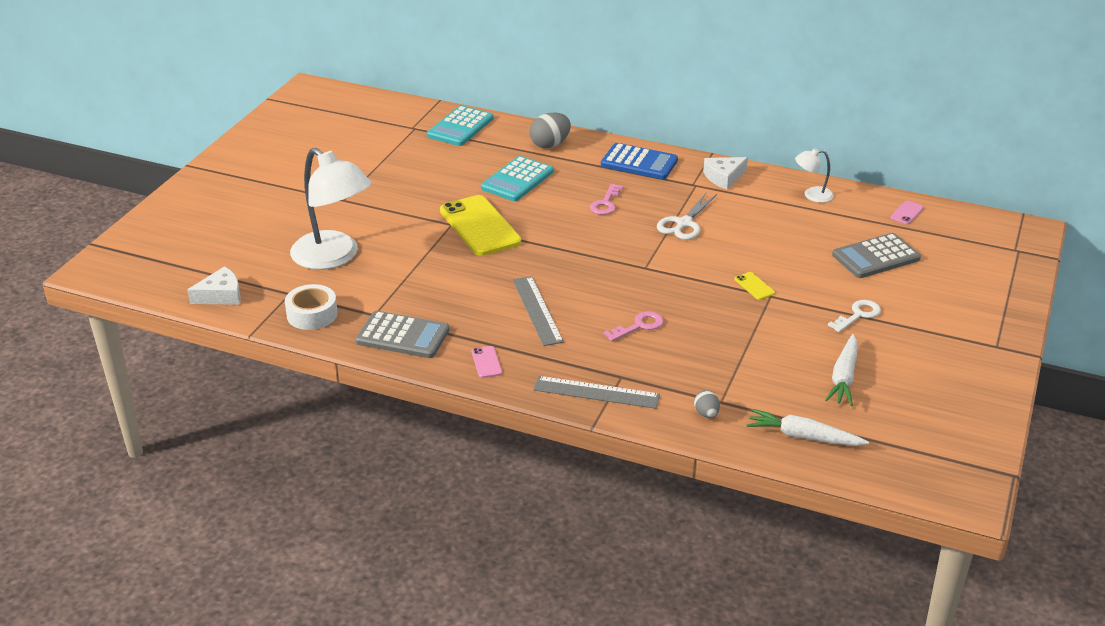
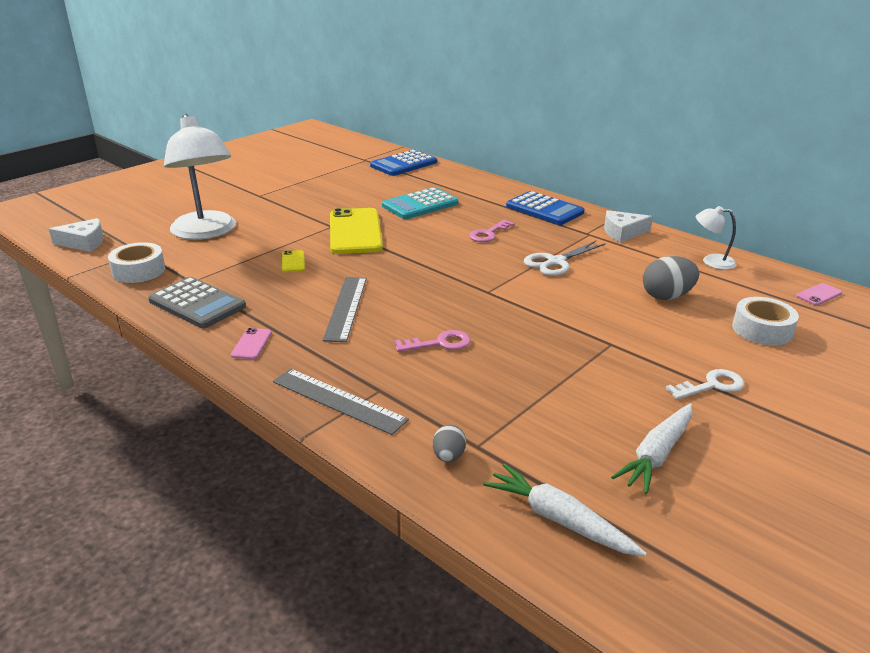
camera: 20 degrees right, 5 degrees down
turquoise calculator [427,105,493,146] -> blue calculator [370,150,437,176]
grey egg [530,113,571,148] -> grey egg moved to [643,256,699,300]
yellow phone [735,272,775,300] -> yellow phone moved to [282,250,305,272]
grey calculator [832,233,921,278] -> white tape [732,297,799,346]

